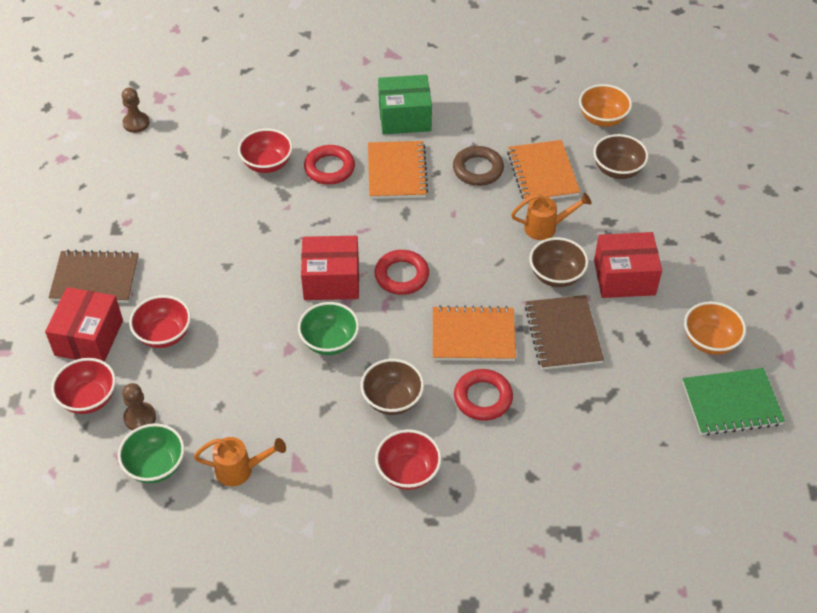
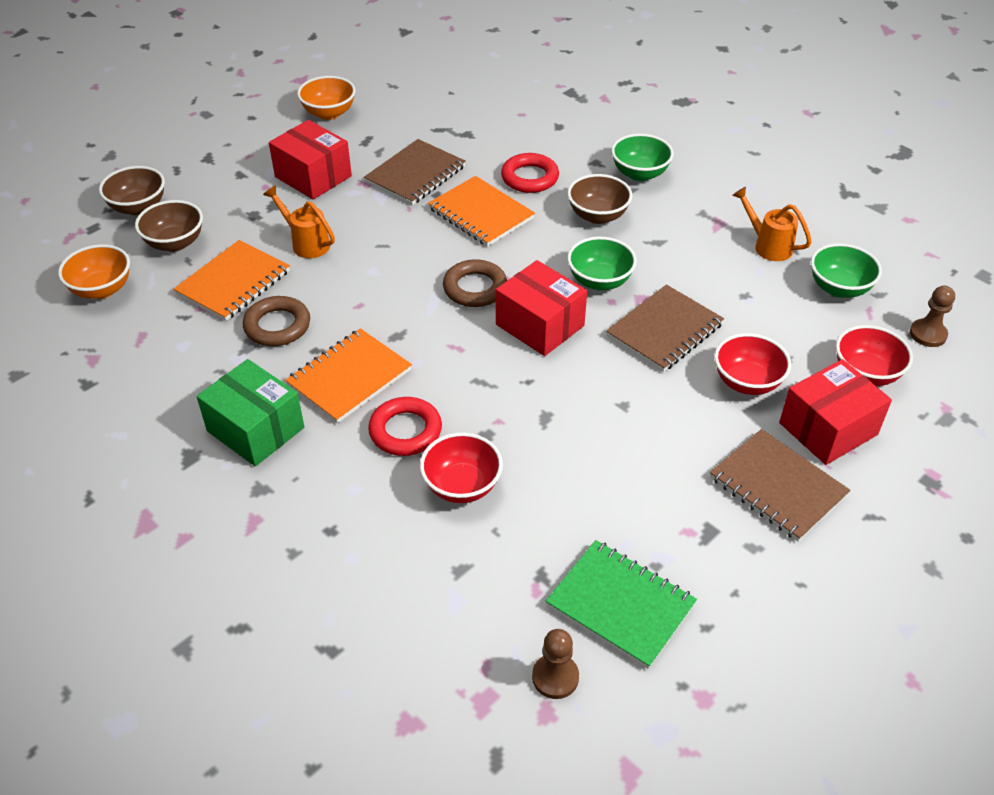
camera: 135 degrees left, 5 degrees down
brown pawn [122,383,156,430] -> brown pawn moved to [910,286,955,347]
red ring [374,250,429,295] -> brown ring [443,259,507,307]
red bowl [375,429,442,490] -> green bowl [611,134,674,181]
brown bowl [529,237,589,287] -> brown bowl moved to [99,166,165,215]
green notebook [682,368,785,436] -> green notebook moved to [546,540,697,669]
none -> brown notebook [606,284,724,372]

